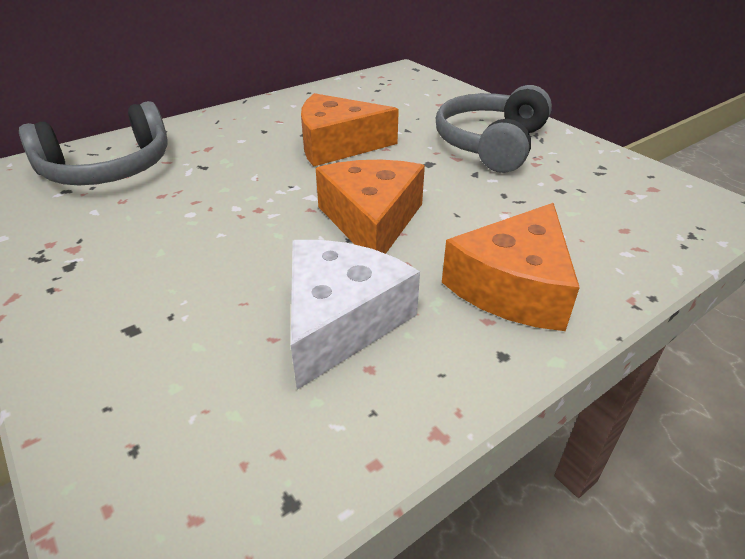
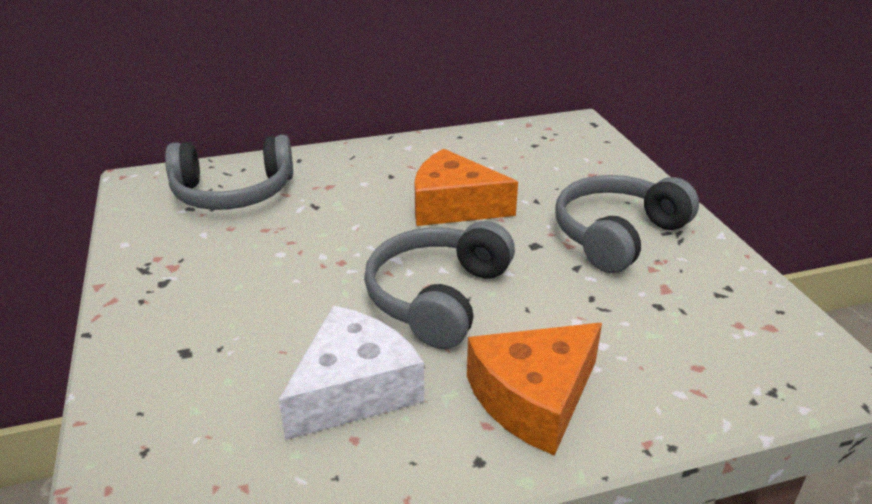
camera: 20 degrees right, 5 degrees down
orange cheese [316,160,425,254] -> grey headphones [364,221,515,349]

